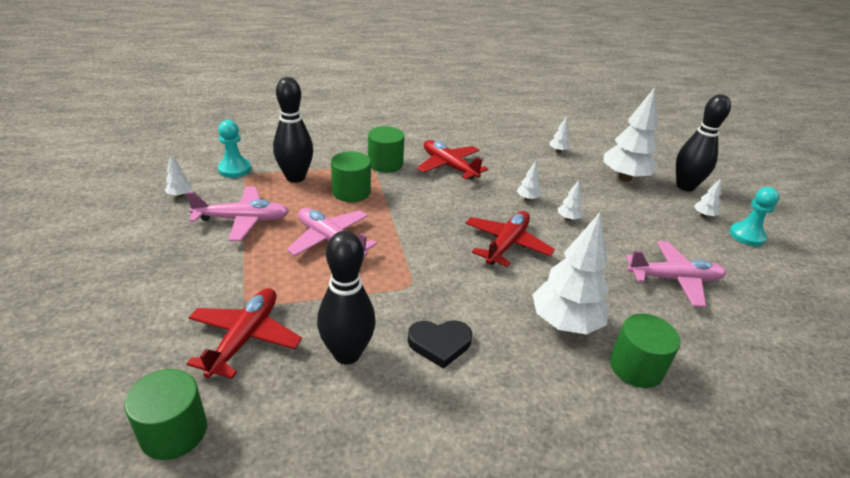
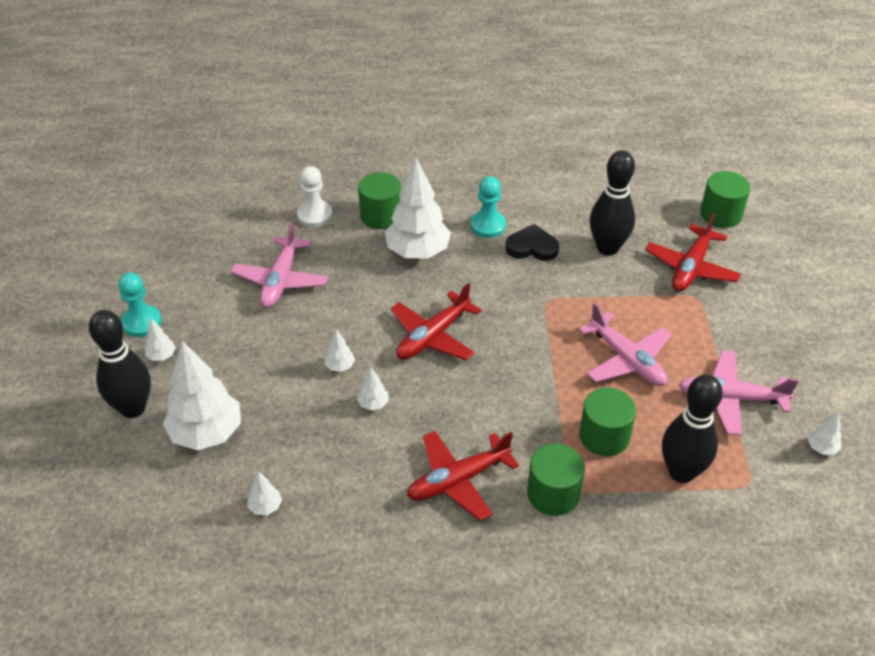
camera: 165 degrees left, 10 degrees up
turquoise pawn [218,120,251,178] -> turquoise pawn moved to [470,176,506,238]
red plane [417,140,488,180] -> red plane turned 90 degrees clockwise [407,431,519,521]
pink plane [626,241,726,307] -> pink plane turned 90 degrees counterclockwise [231,221,328,308]
none -> white pawn [297,166,333,227]

